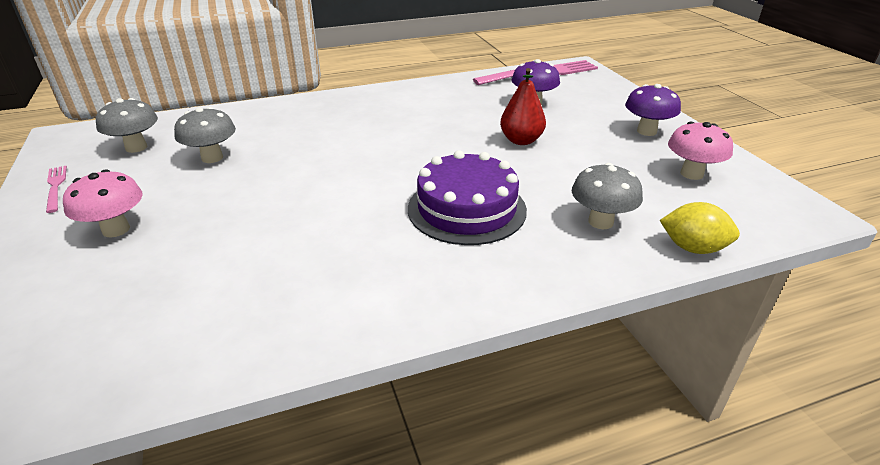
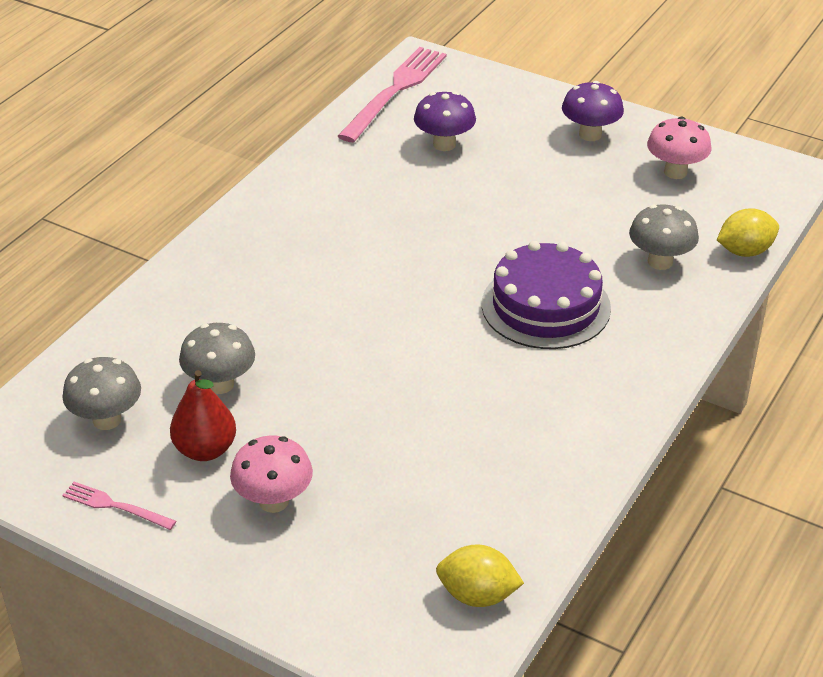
camera: 40 degrees left, 5 degrees up
red pear [500,68,546,145] -> red pear moved to [170,370,236,461]
none -> yellow lemon [436,544,524,607]

